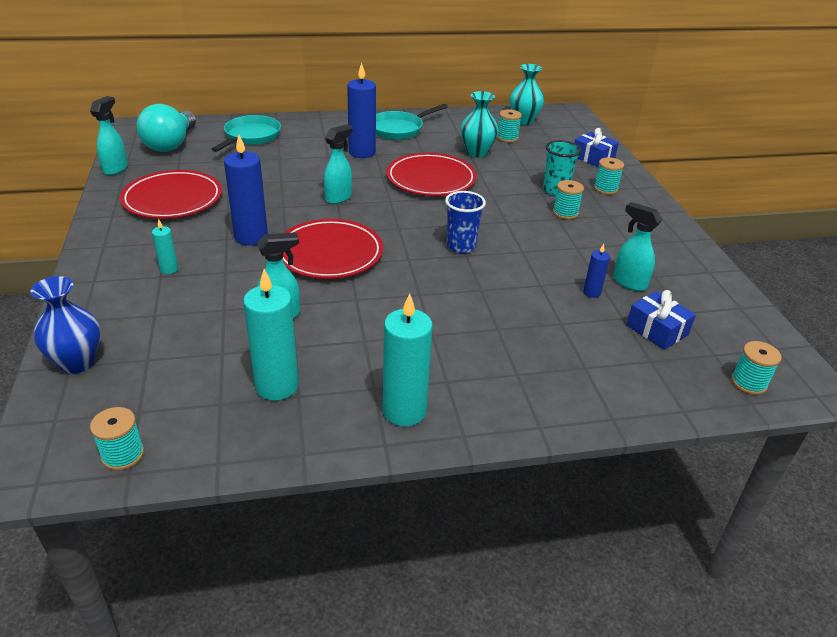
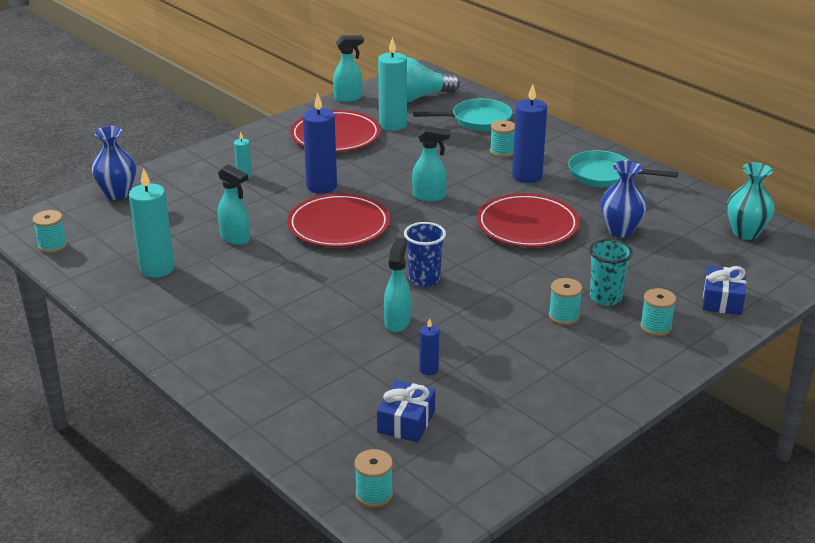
camera: 60 degrees right, 5 degrees down
turquoise candle [383,293,433,427] -> turquoise candle moved to [378,37,407,131]
turquoise vase [461,91,498,158] -> blue vase [600,160,647,237]
turquoise spool [497,109,522,143] -> turquoise spool moved to [490,120,515,157]
turquoise spray bottle [613,202,662,291] -> turquoise spray bottle moved to [384,237,411,332]

